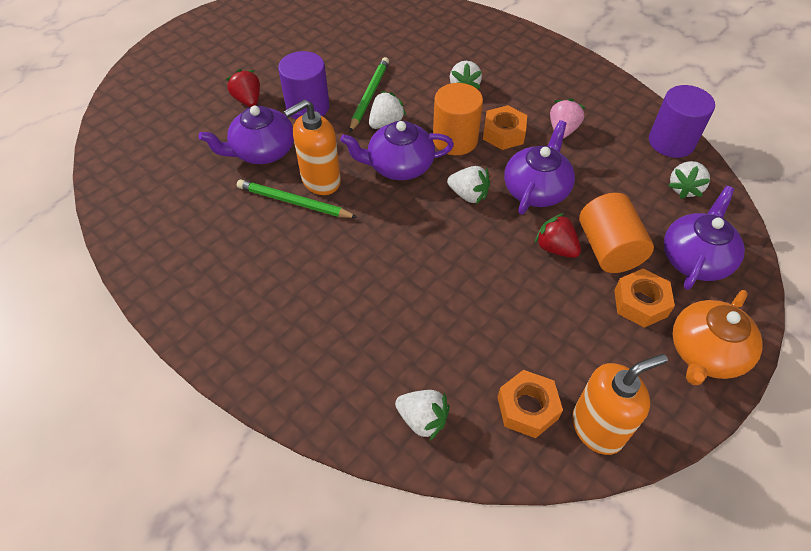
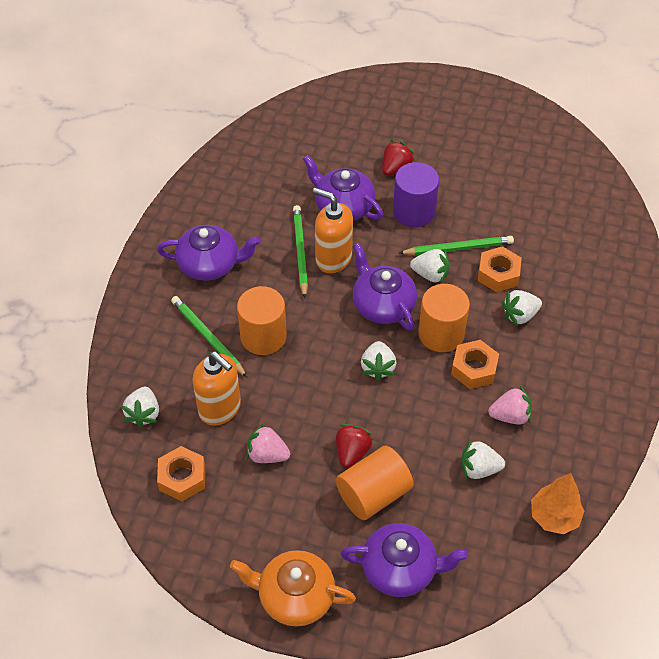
camera: 65 degrees right, 0 degrees up
purple teapot [504,120,575,215] -> purple teapot moved to [157,225,261,281]
orange soap dispenser [572,354,668,455] -> orange soap dispenser moved to [192,351,241,426]
orange nut [614,269,675,328] -> orange nut moved to [478,246,522,292]
purple cylinder [649,85,715,158] -> orange tree [531,473,584,534]
white strawberry [668,161,710,199] -> white strawberry moved to [461,440,505,479]
none -> green pencil [171,296,247,377]
none -> orange cylinder [237,286,287,355]
none -> pink strawberry [247,424,290,463]

